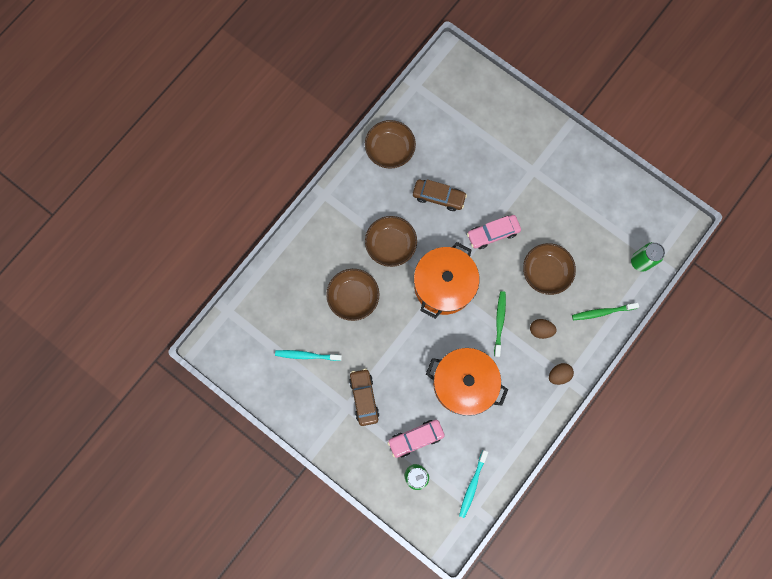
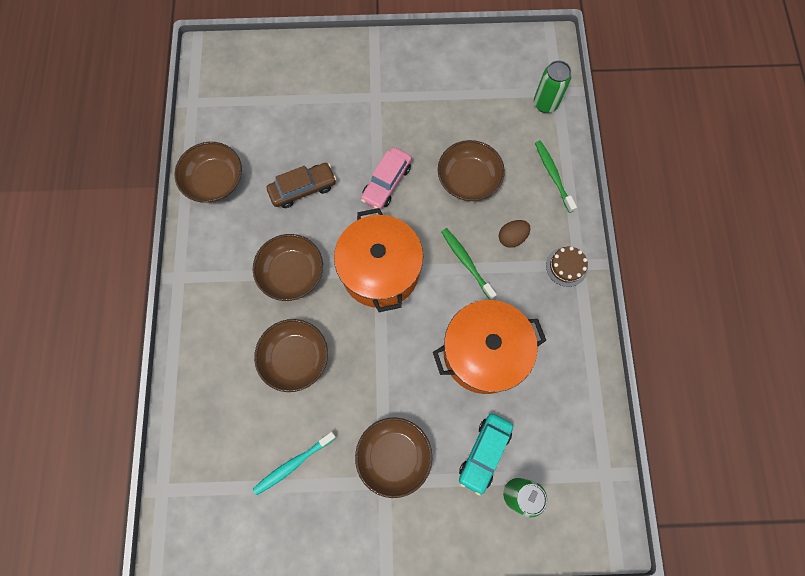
camera: 40 degrees left, 5 degrees down
brown car [349,369,379,426] -> brown bowl [355,417,432,498]
pink car [387,420,445,458] -> turquoise car [459,414,513,496]
turquoise toothbrush [459,450,488,518] -> none
brown egg [549,363,574,385] -> brown cake [546,246,588,287]
green toothbrush [572,303,639,320] -> green toothbrush turned 120 degrees clockwise [535,140,577,213]

